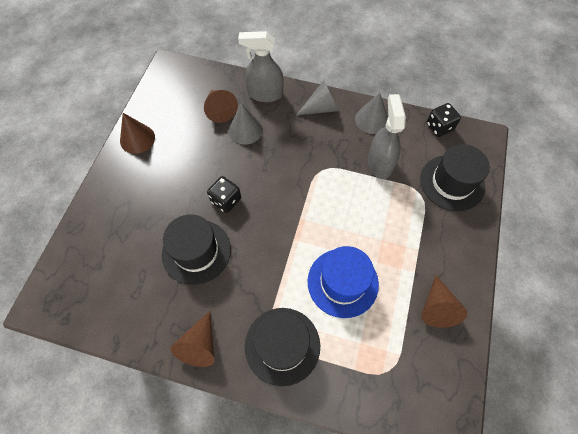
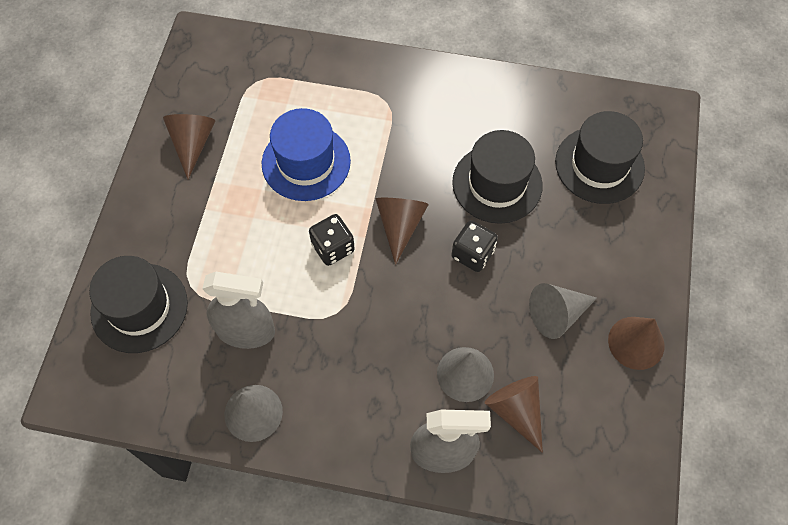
camera: 175 degrees right, 0 degrees up
brown cone [171,311,215,367] -> brown cone moved to [376,198,429,265]
black hat [245,308,320,386] -> black hat moved to [555,111,645,204]
grey cone [296,80,339,115] -> grey cone moved to [529,283,597,339]
grey spray bottle [368,94,406,179] -> grey spray bottle turned 75 degrees counterclockwise [202,272,275,349]
black dice [426,103,461,137] -> black dice moved to [309,214,355,266]

